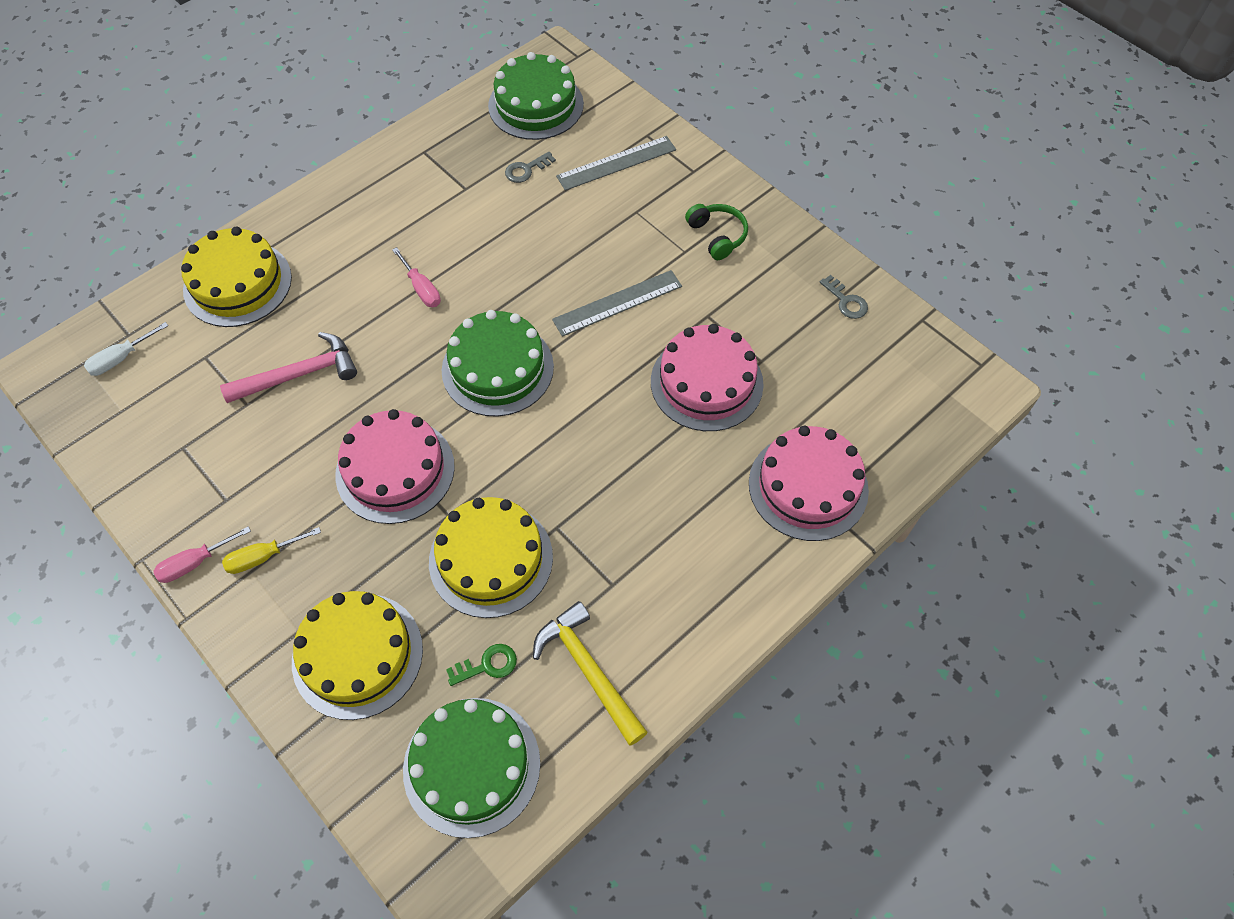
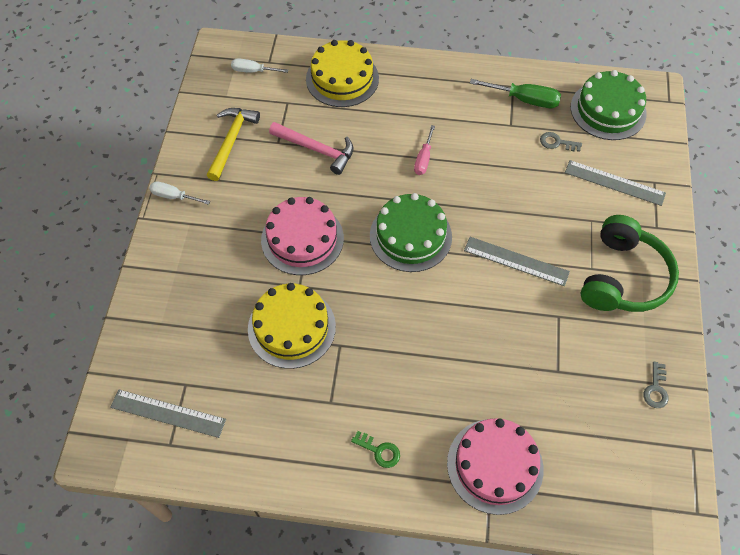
camera: 50 degrees right, 0 degrees up
pink screwdriver [153,526,251,583] -> white screwdriver [149,181,210,205]
yellow screwdriver [222,527,321,574] -> none
yellow cake [292,591,423,720] -> none
green cake [403,698,540,838] -> grey ruler [110,389,226,438]
green key [446,644,517,686] -> green key moved to [351,431,400,468]
yellow hammer [533,601,648,746] -> yellow hammer moved to [207,108,260,181]
pink cake [651,324,764,431] -> none
green headphones [685,204,748,260] -> green headphones [580,215,679,312], size x1.95
none -> green screwdriver [470,79,561,108]

